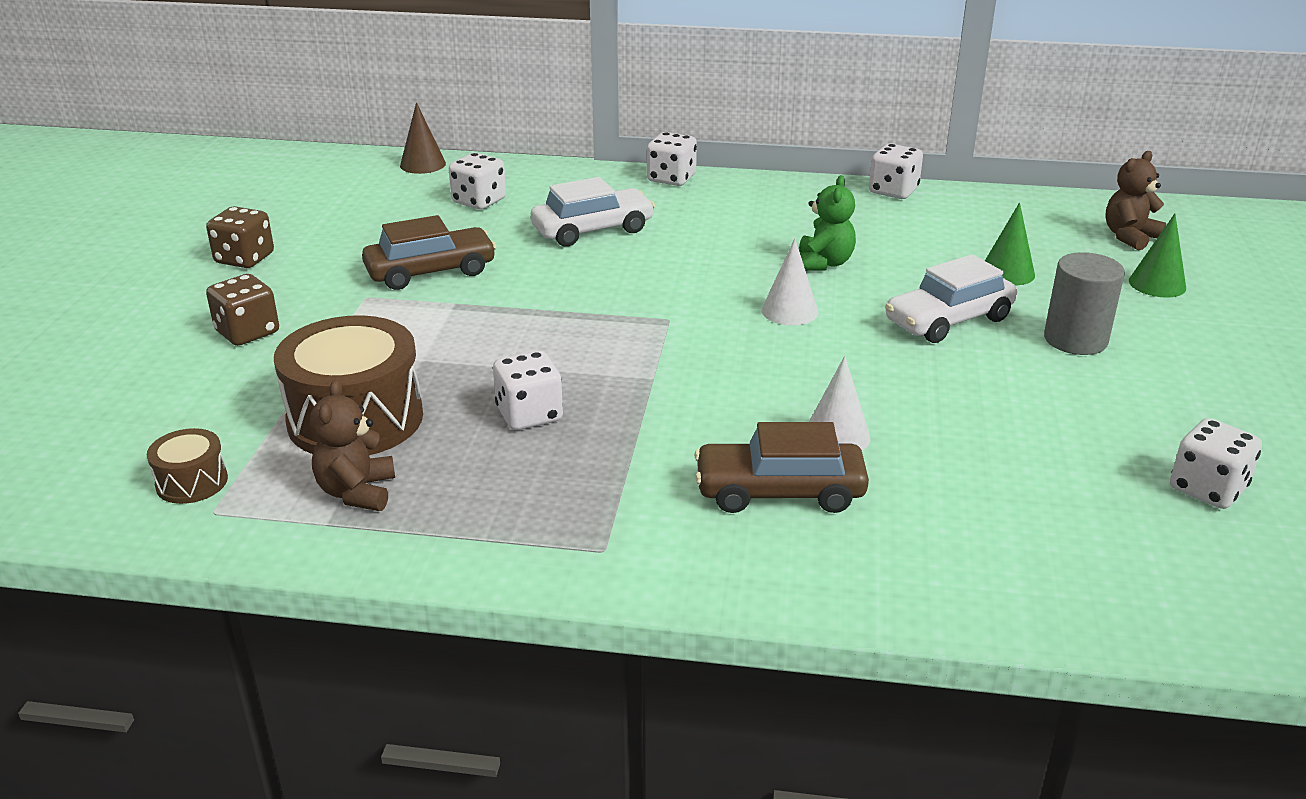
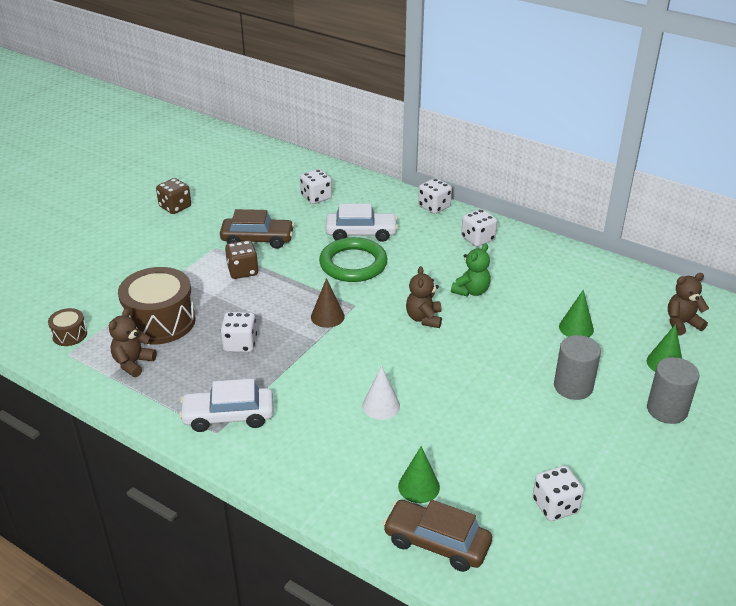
camera: 25 degrees right, 5 degrees up
brown dice [206,274,279,346] -> brown dice moved to [225,240,258,279]
brown cone [400,102,446,174] -> brown cone moved to [311,278,345,328]
brown car [694,422,869,513] -> brown car moved to [383,500,492,572]
white cone [761,239,818,325] -> brown teddy bear [406,266,442,328]
white dice [869,143,923,199] -> white dice moved to [461,209,497,247]
white car [885,254,1017,343] -> white car moved to [179,379,273,432]
none -> green ring [319,237,387,282]
none -> green cone [398,446,440,503]
none -> grey cylinder [647,357,700,424]

